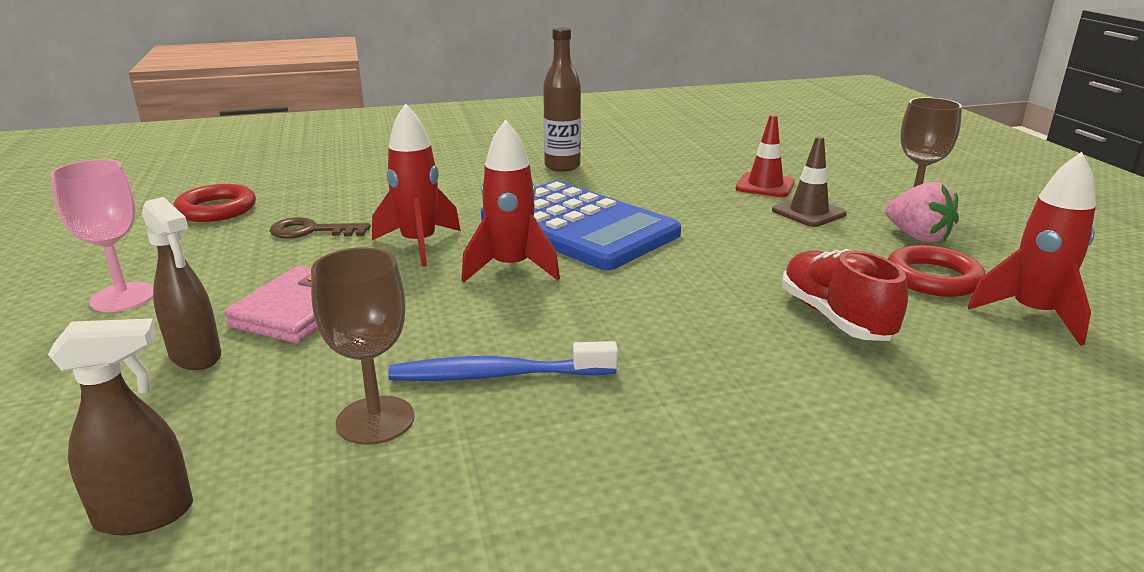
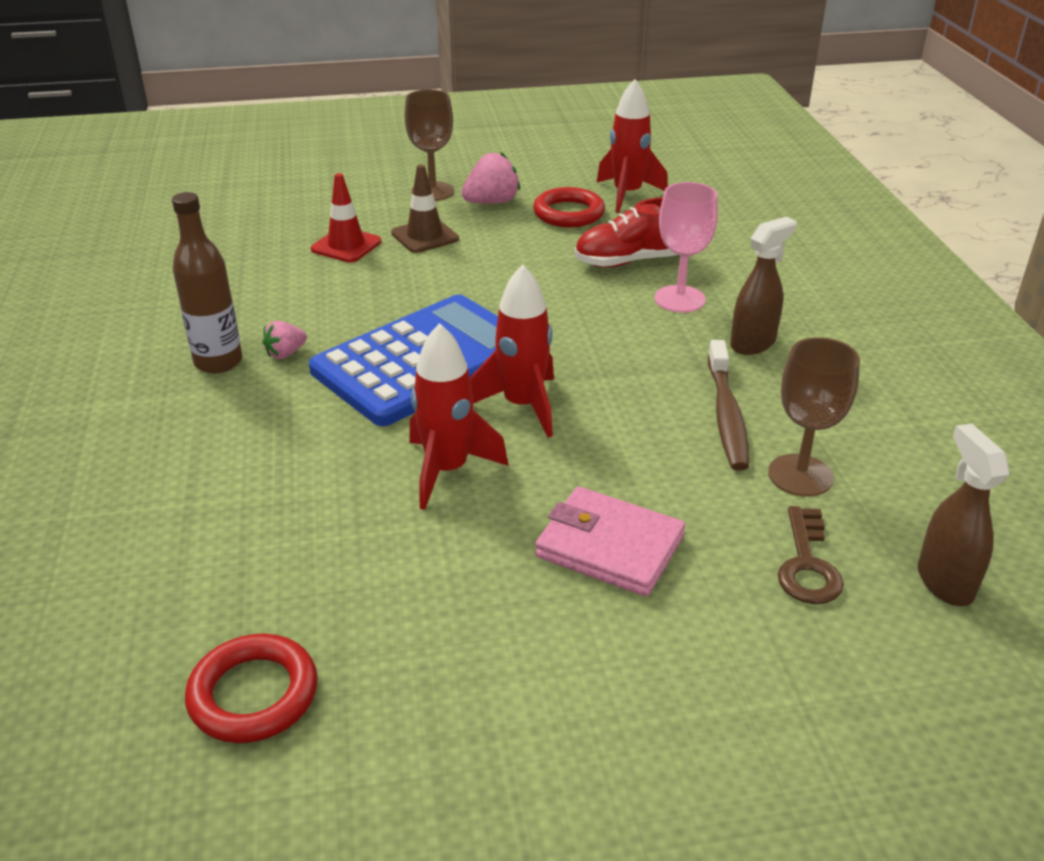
camera: 85 degrees left, 10 degrees up
pink goblet [50,159,153,312] -> pink goblet moved to [654,182,718,313]
brown spray bottle [142,197,221,370] -> brown spray bottle moved to [730,217,797,355]
brown key [270,217,371,239] -> brown key moved to [778,506,844,604]
blue toothbrush [388,341,618,381] -> brown toothbrush [708,340,749,471]
none -> pink strawberry [262,321,307,359]

